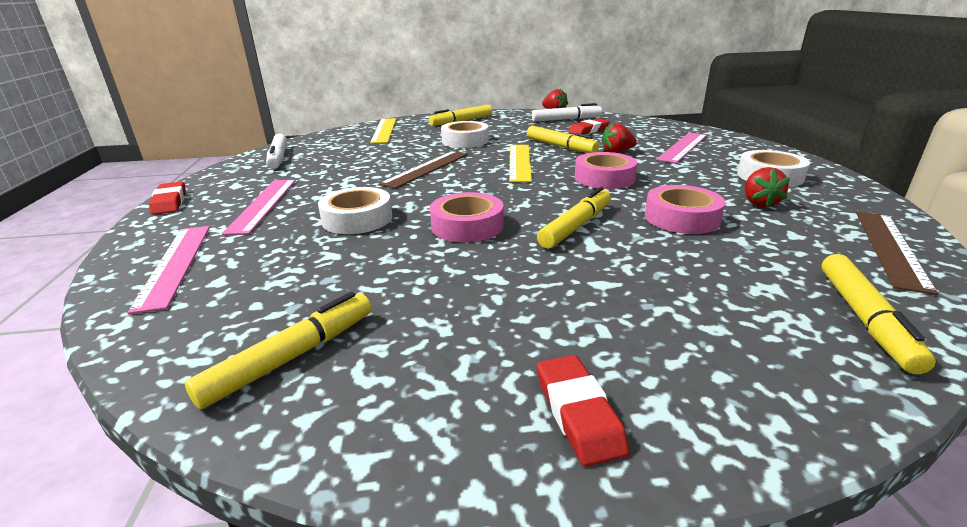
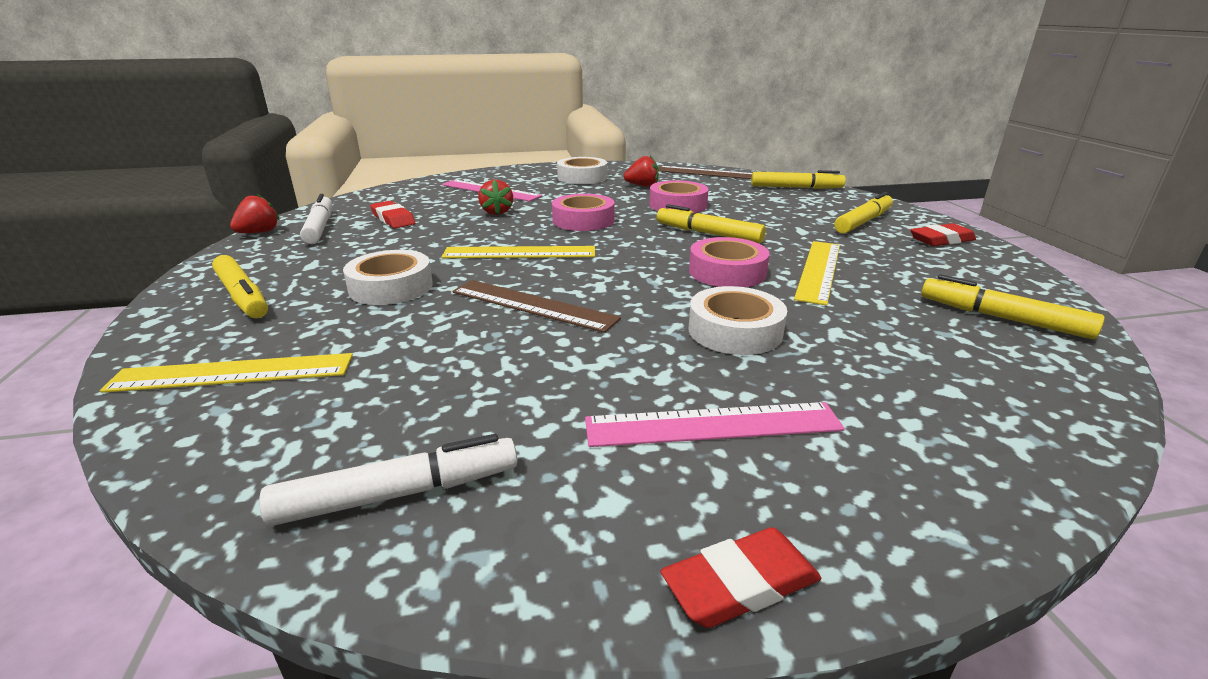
camera: 95 degrees left, 0 degrees up
pink ruler [128,226,210,314] -> none
yellow marker [527,126,599,153] -> yellow marker moved to [834,192,893,233]
none -> yellow ruler [794,241,840,305]

